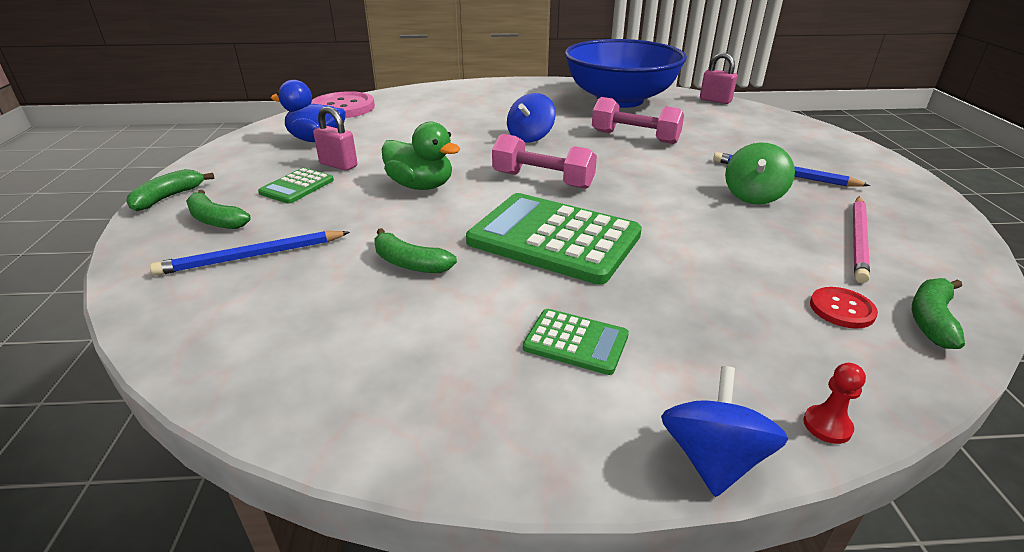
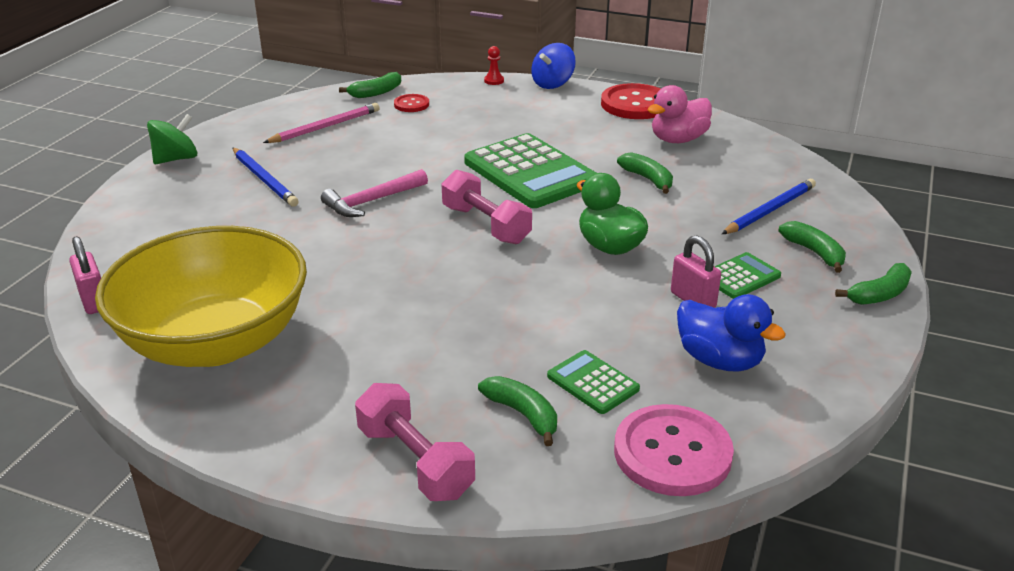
camera: 155 degrees left, 0 degrees up
blue pencil [150,231,350,276] -> blue pencil turned 45 degrees counterclockwise [722,179,816,234]
blue spinning top [507,93,555,143] -> none
green calculator [523,309,629,375] -> green calculator moved to [547,350,640,414]
blue bowl [565,39,687,108] -> yellow bowl [95,226,307,367]
pink dumbbell [592,97,684,144] -> pink dumbbell moved to [355,383,475,501]
green spinning top [725,143,795,205] -> green spinning top moved to [147,114,197,164]
none -> pink hammer [321,169,428,217]
none -> green banana [478,376,557,446]
none -> red button [601,83,660,119]
none -> pink duck [647,85,712,143]

